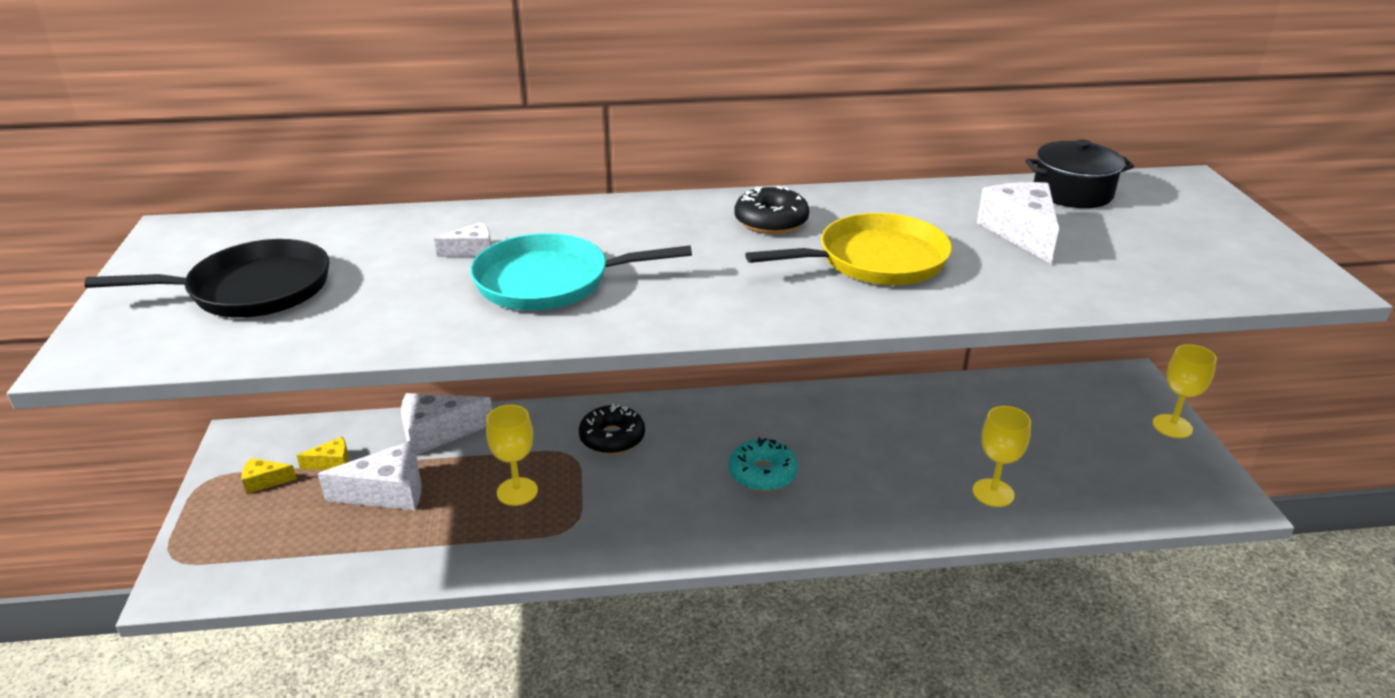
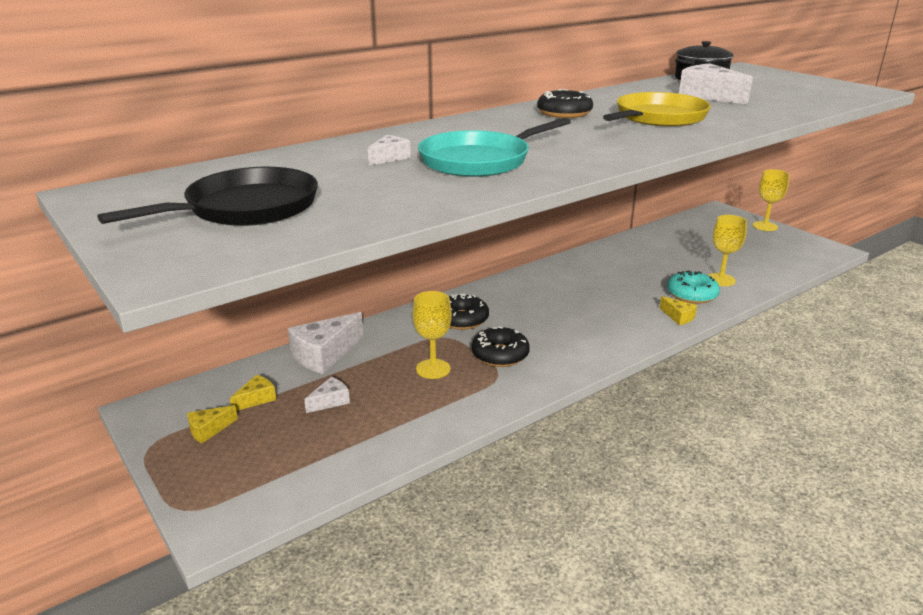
camera: 30 degrees left, 5 degrees down
white cheese [318,441,422,510] -> white cheese [304,377,350,413], size x0.52
turquoise donut [729,437,798,491] -> turquoise donut moved to [667,271,720,304]
none -> black donut [471,326,530,367]
none -> yellow cheese [660,296,697,325]

